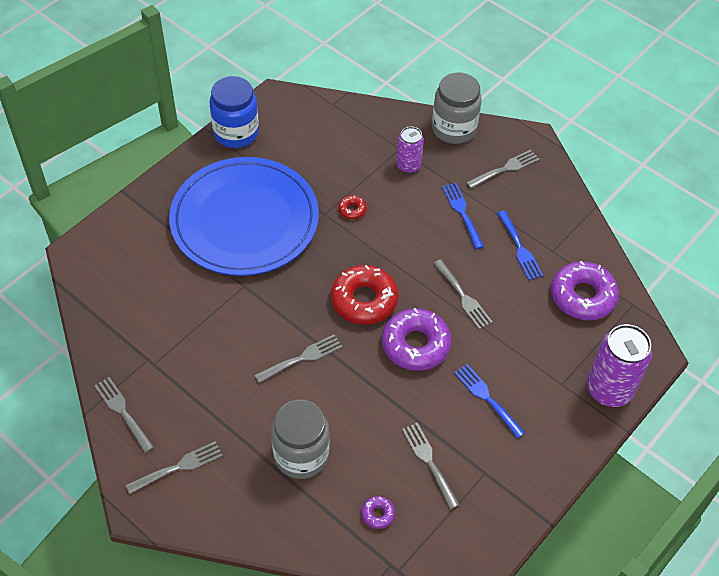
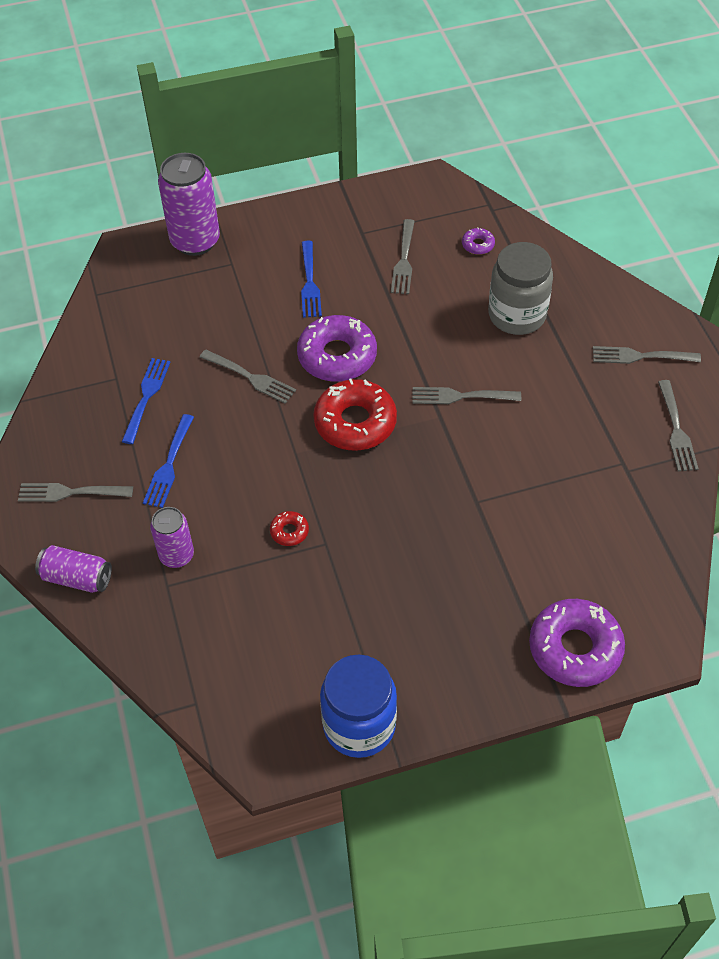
camera: 145 degrees left, 0 degrees up
blue plate [169,157,319,276] -> none
grey jar [432,72,482,144] -> purple can [35,545,112,593]
grey fork [433,259,493,329] -> grey fork turned 120 degrees clockwise [200,349,296,404]
purple donut [551,261,619,320] -> purple donut moved to [529,599,625,687]

